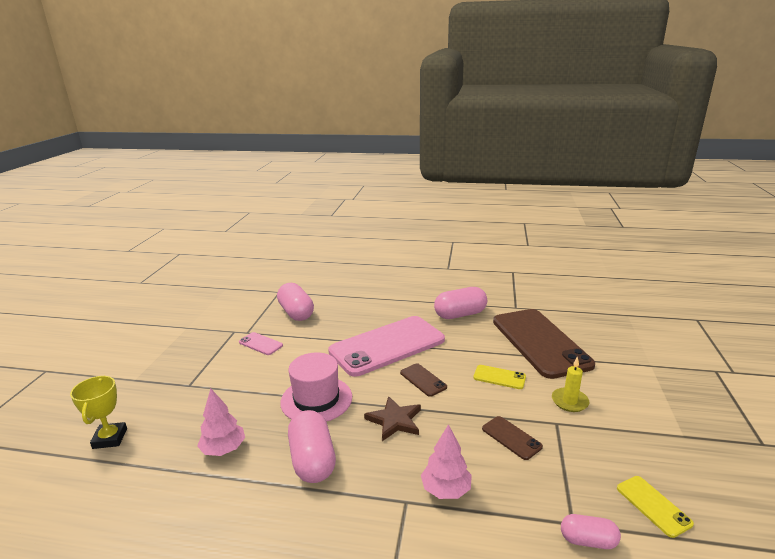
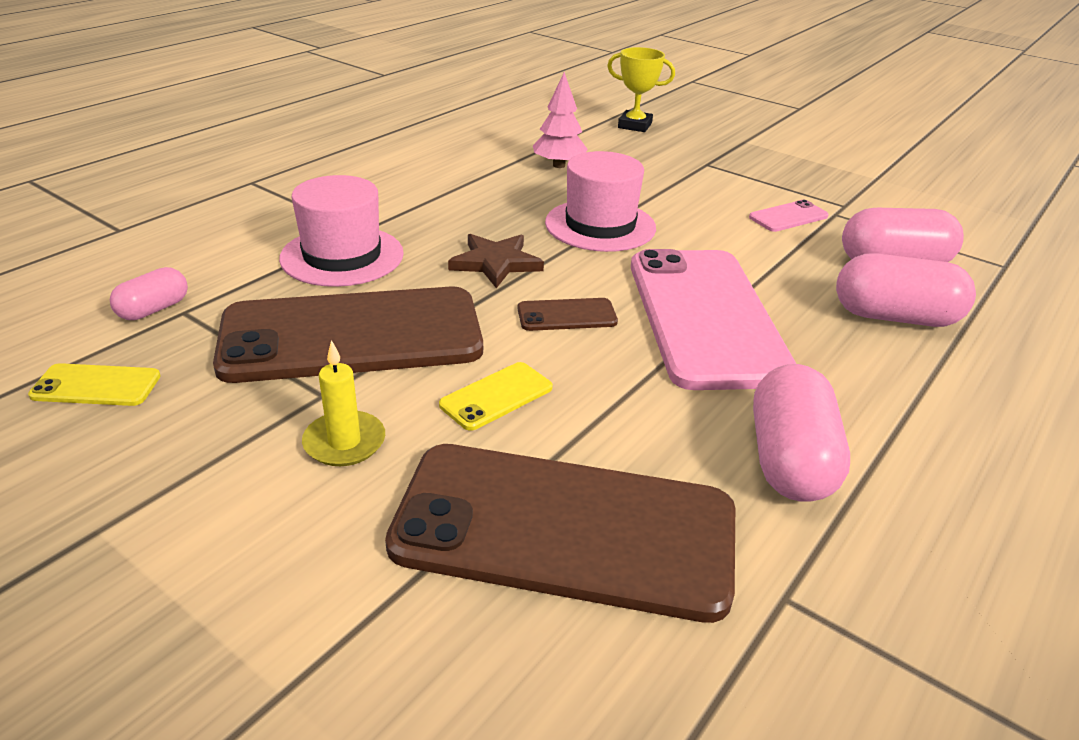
camera: 115 degrees right, 10 degrees up
pink capsule [288,410,336,483] -> pink capsule moved to [836,253,976,327]
pink tree [421,424,472,499] -> pink hat [279,175,404,287]
brown phone [482,416,543,460] -> brown phone [213,287,483,383], size x2.49

